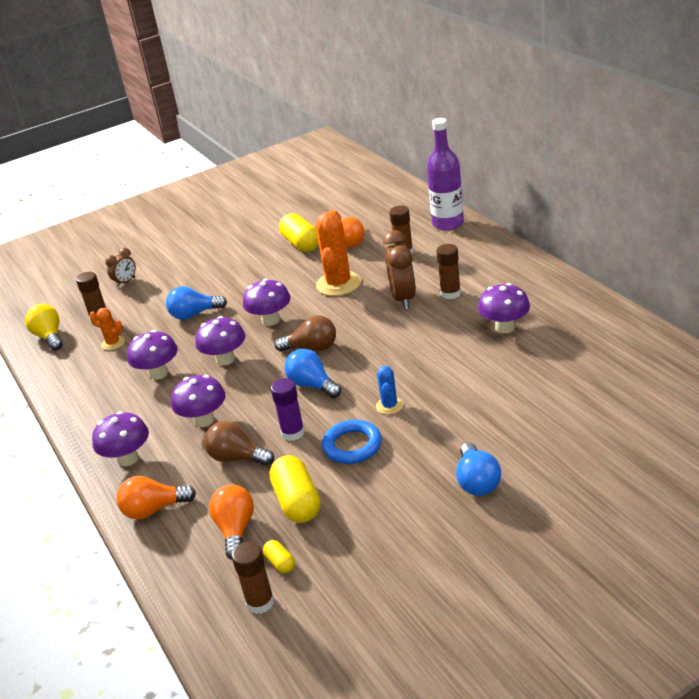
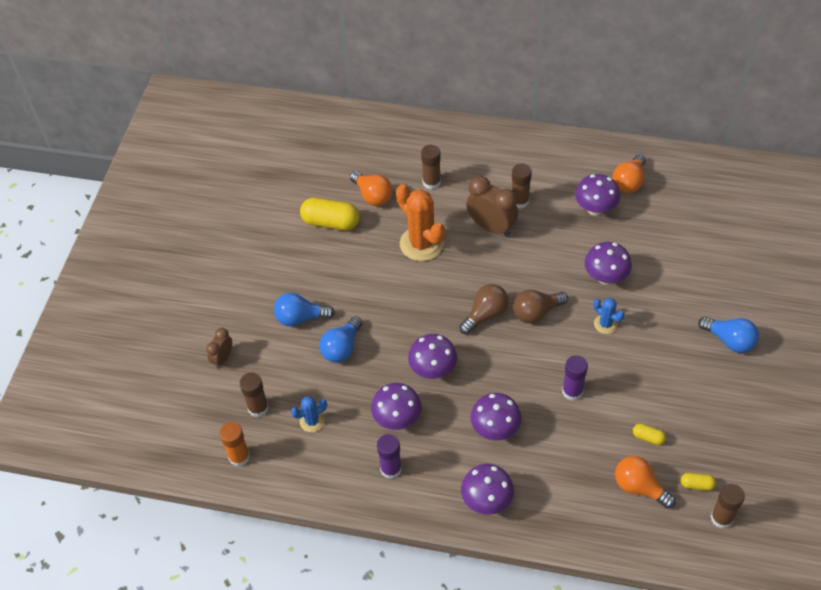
camera: 50 degrees left, 20 degrees up
yellow light bulb [25,304,63,350] -> orange glue stick [220,422,250,467]
orange cactus [89,308,125,350] -> blue cactus [291,397,327,432]
brown clock [105,248,136,287] -> brown clock turned 150 degrees counterclockwise [206,328,232,368]
orange light bulb [116,476,196,519] -> orange light bulb moved to [612,154,646,193]
brown light bulb [204,421,274,466] -> brown light bulb moved to [513,290,568,323]
purple mushroom [243,279,291,326] -> purple mushroom moved to [585,242,632,285]
yellow capsule [269,455,320,523] -> yellow capsule [633,423,666,445], size x0.48
blue light bulb [284,349,341,398] -> blue light bulb moved to [274,293,335,326]
blue ring [322,420,382,464] -> none
purple bottle [427,118,464,231] -> none
none -> purple glue stick [377,434,402,479]

